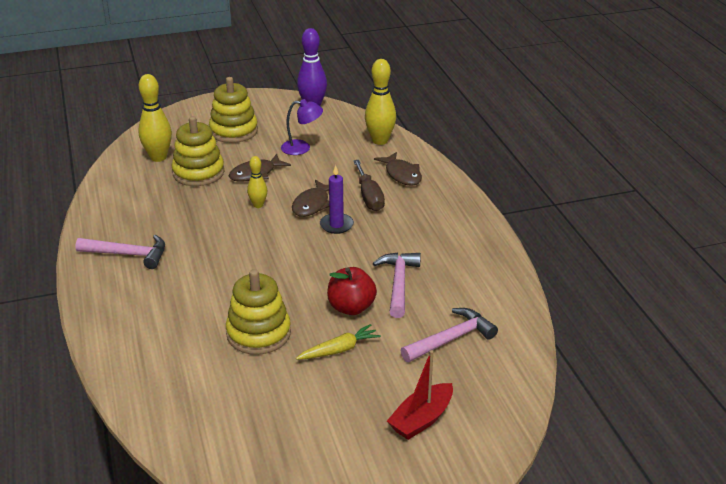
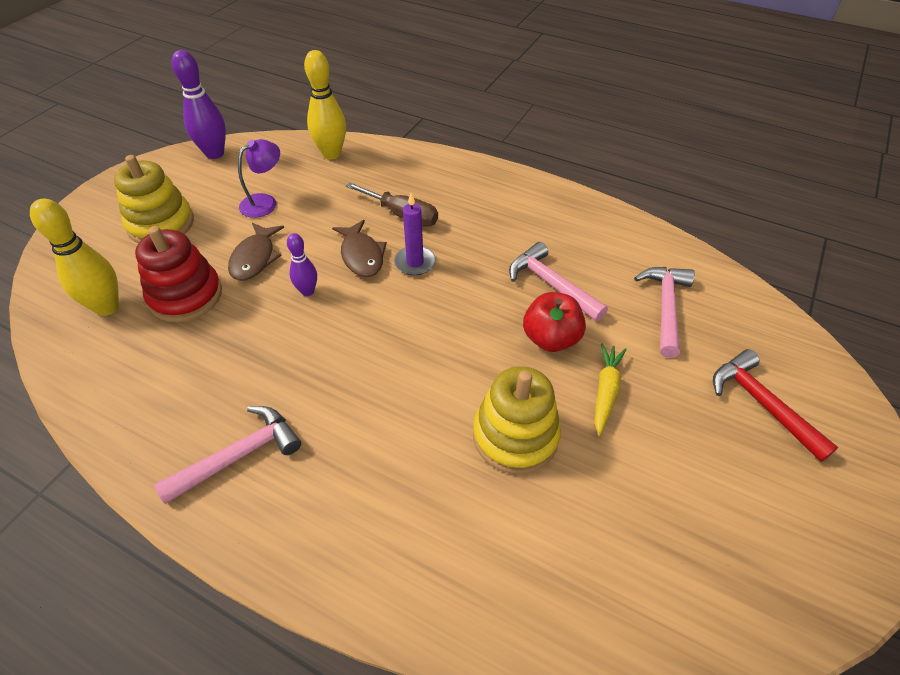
camera: 45 degrees left, 15 degrees up
yellow stacking toy [172,116,225,186] -> red stacking toy [135,226,222,322]
yellow bowling pin [247,156,267,208] -> purple bowling pin [287,233,317,296]
brown fish [374,152,422,186] -> none
red boat [387,350,453,440] -> red hammer [713,349,839,462]

